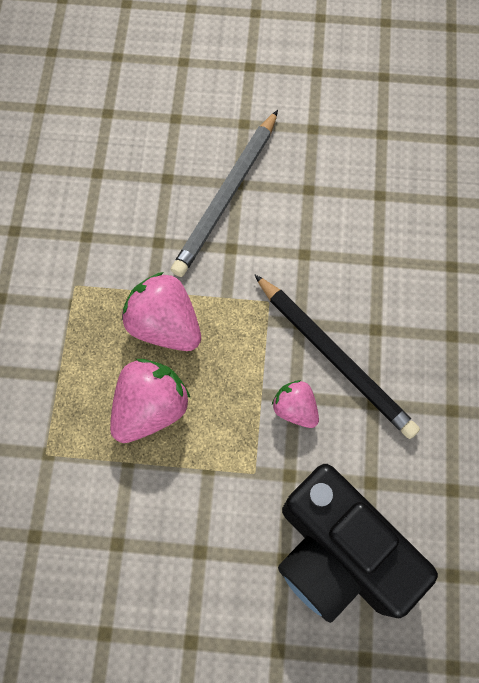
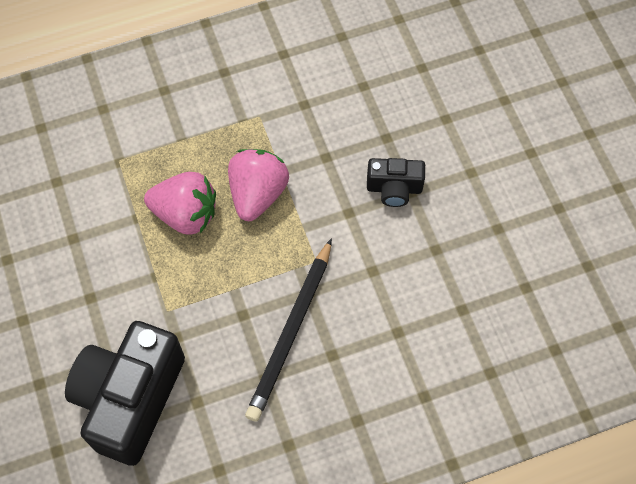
camera: 65 degrees right, 5 degrees down
grey pencil [171,110,278,277] -> black camera [367,158,425,207]
pink strawberry [272,380,319,428] -> none

